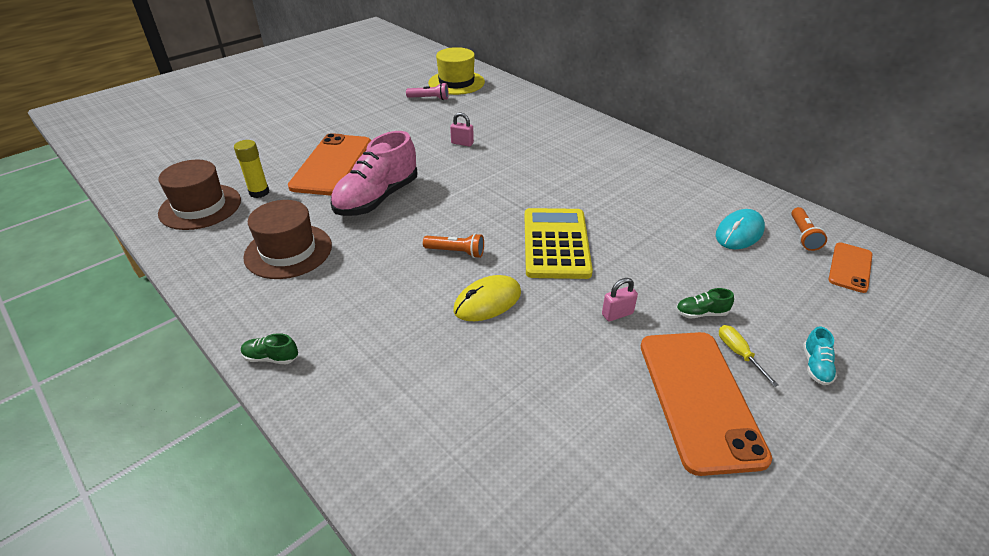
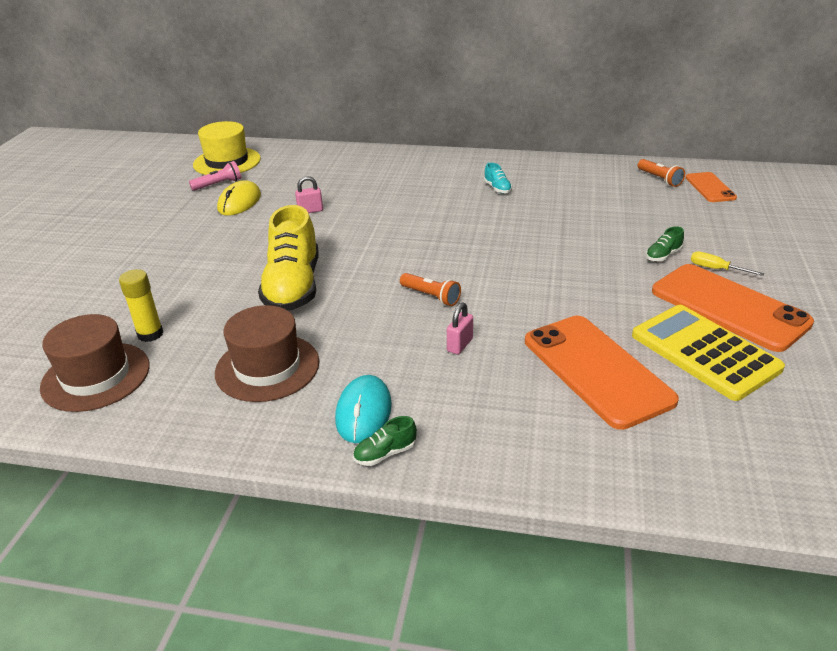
camera: 35 degrees left, 5 degrees down
orange phone [288,133,371,196] -> orange phone moved to [525,316,679,430]
pink shoe [331,131,418,216] -> yellow shoe [258,205,319,311]
orange flashlight [423,233,484,258] -> orange flashlight turned 60 degrees clockwise [400,273,461,306]
yellow mouse [453,275,521,321] -> yellow mouse moved to [217,180,261,216]
yellow calculator [524,208,593,279] -> yellow calculator moved to [632,305,785,401]
pink padlock [602,278,638,322] -> pink padlock moved to [447,303,473,354]
turquoise mouse [716,209,765,249] -> turquoise mouse moved to [335,375,392,443]
turquoise shoe [803,327,837,385] -> turquoise shoe moved to [484,163,512,194]

